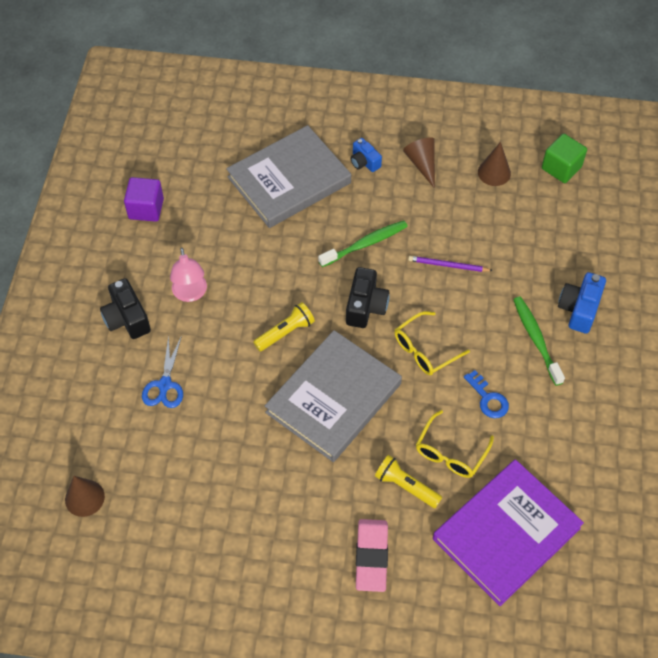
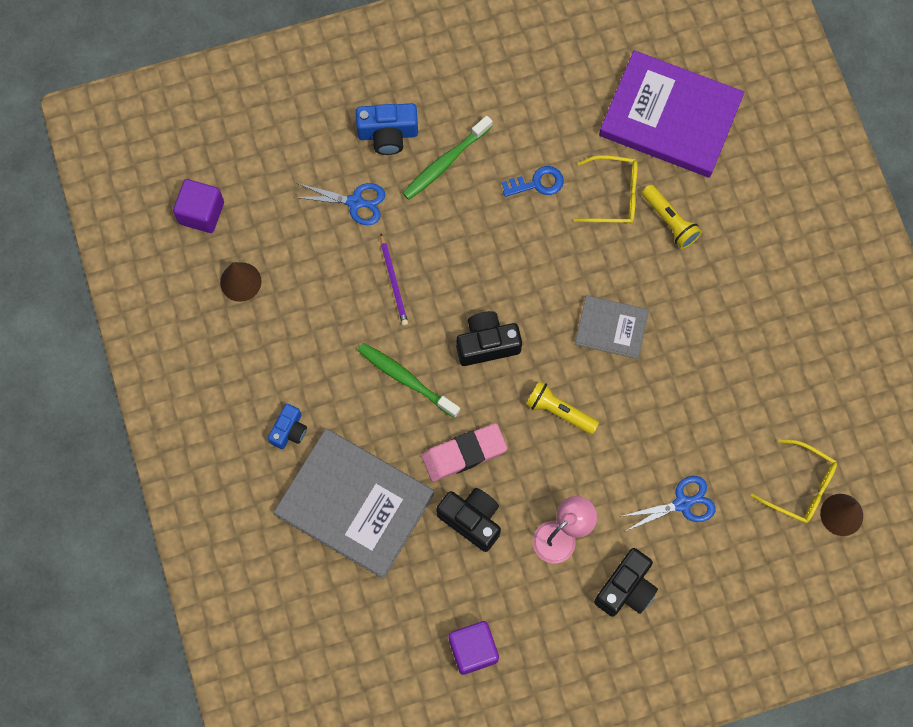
camera: 115 degrees left, 15 degrees up
grey book [265,330,402,462] -> grey book [575,295,649,359], size x0.53
pink eraser [356,519,388,592] -> pink eraser moved to [422,423,507,482]
yellow flashlight [375,455,442,508] -> yellow flashlight turned 45 degrees counterclockwise [642,184,702,249]
yellow glasses [395,311,470,375] -> yellow glasses moved to [751,439,837,523]
brown cone [403,137,435,189] -> none
blue key [464,370,509,418] -> blue key turned 45 degrees clockwise [502,166,564,197]
green cube [542,134,587,183] -> purple cube [173,179,224,233]
none -> blue scissors [294,183,385,225]
none -> black camera [436,488,501,552]

